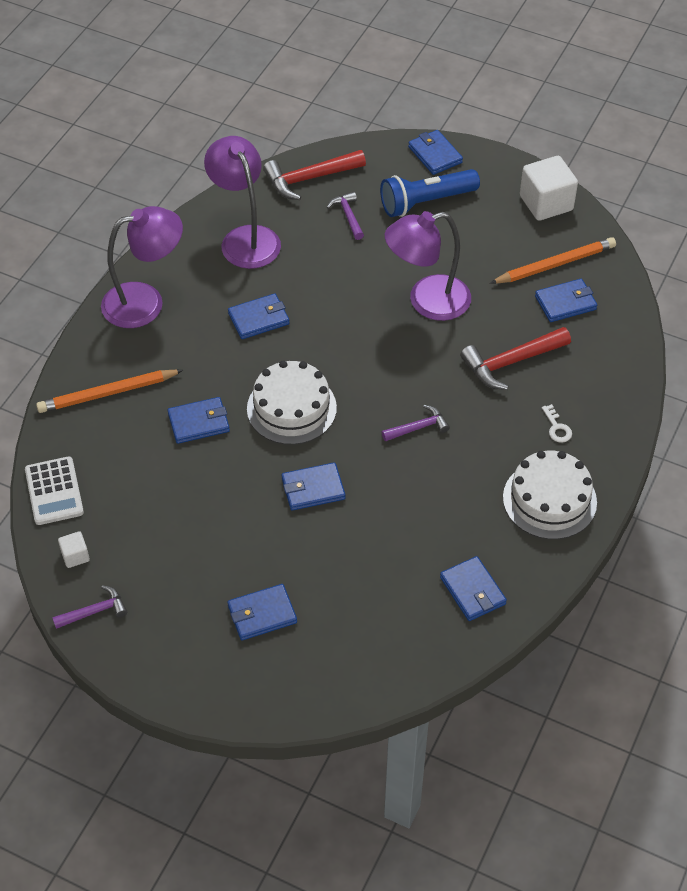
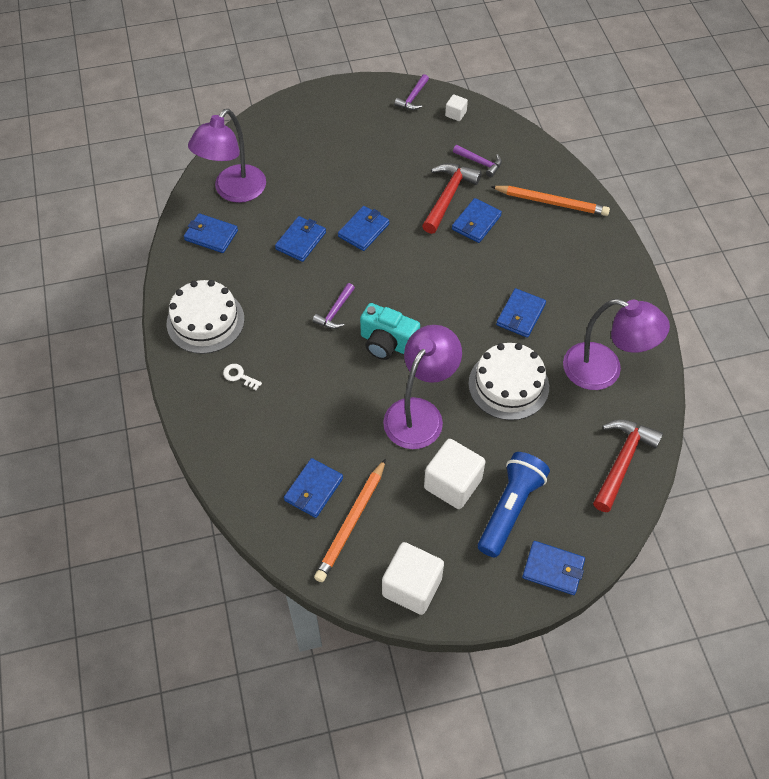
camera: 140 degrees right, 5 degrees up
white calculator [25,456,84,525] -> none
orange pencil [36,369,183,413] -> orange pencil turned 75 degrees clockwise [490,186,610,216]
purple lamp [101,206,183,328] -> purple lamp moved to [188,109,266,203]
blue wallet [228,584,297,640] -> blue wallet moved to [275,216,326,262]
white cake [247,360,337,445] -> white cake moved to [468,343,549,420]
purple hammer [327,192,364,240] -> purple hammer moved to [453,145,502,177]
red hammer [460,327,571,390] -> red hammer moved to [422,163,482,234]
none -> turquoise camera [360,303,420,360]
none -> white cube [424,439,485,509]

